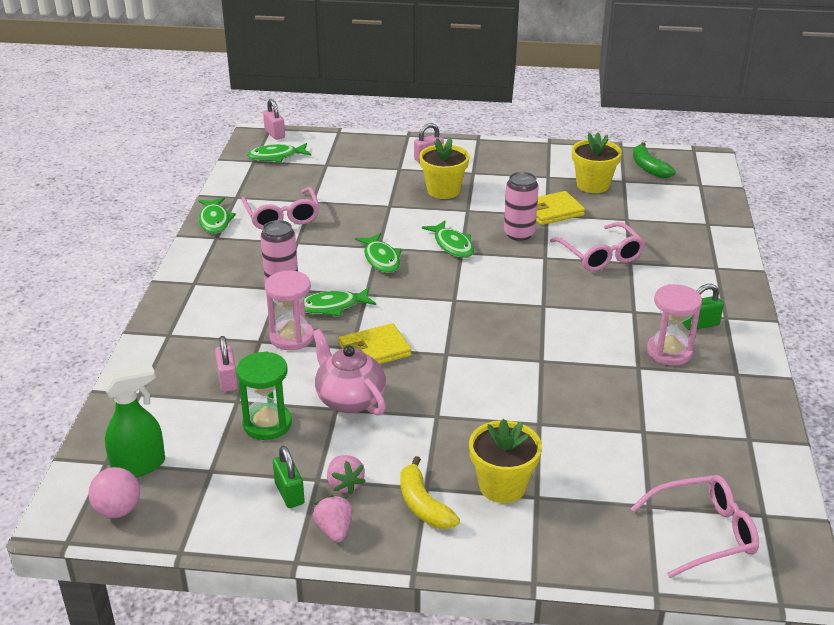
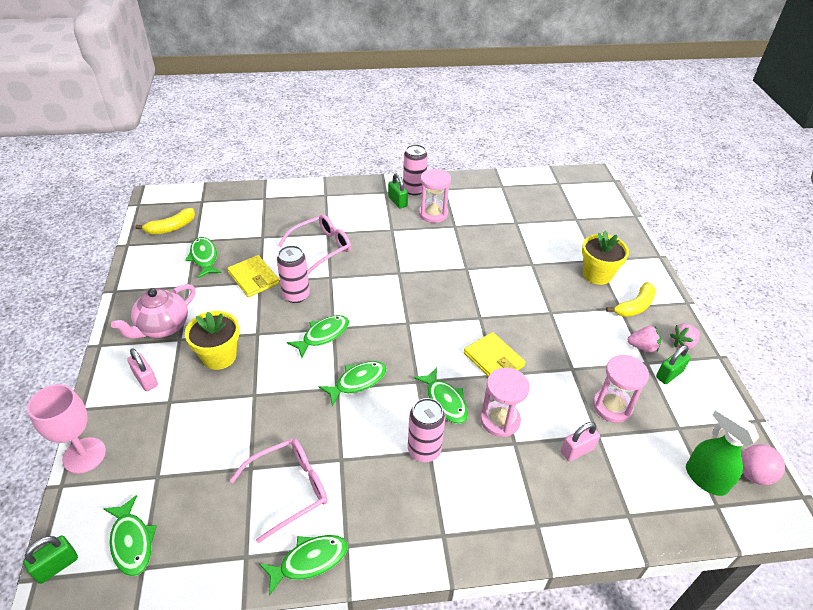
camera: 105 degrees left, 10 degrees up
green hourglass [236,352,292,440] -> pink hourglass [593,355,649,423]
pink padlock [263,99,285,140] -> green padlock [23,536,78,584]
pink teapot [312,329,386,416] -> pink teapot moved to [111,284,196,339]
pink strawberry [327,455,366,495] -> pink strawberry turned 45 degrees clockwise [627,326,661,353]
yellow flower pot [572,133,622,193] -> green fish [186,237,222,278]
pink glasses [630,475,759,578] -> none
green banana [633,142,675,178] -> yellow banana [136,208,195,235]
none -> pink goblet [27,384,106,474]
none -> pink can [403,144,428,195]

